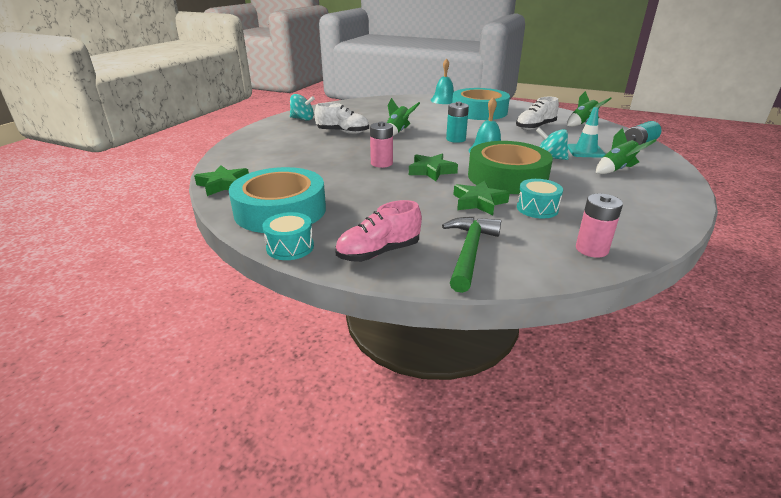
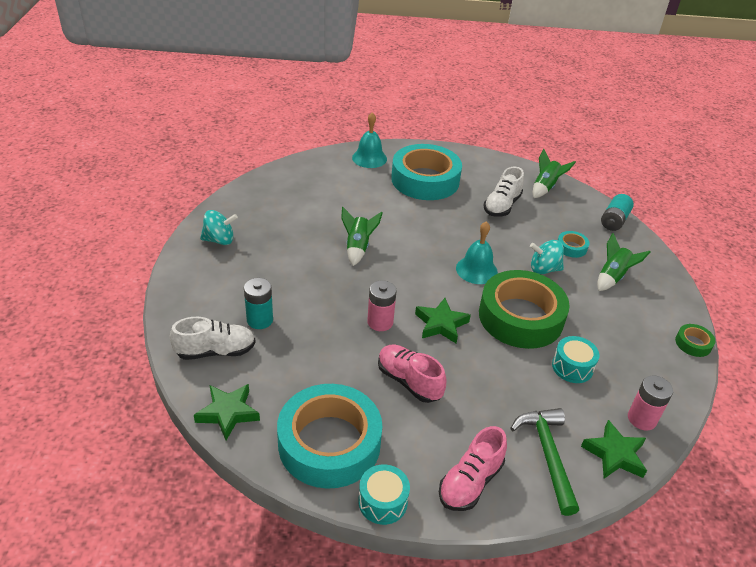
camera: 25 degrees left, 10 degrees up
white shoe [314,103,369,134] -> white shoe moved to [170,317,256,360]
turquoise battery [446,102,469,143] -> turquoise battery moved to [244,278,273,329]
green star [453,181,510,215] -> green star moved to [581,420,647,479]
turquoise traffic cone [568,107,606,158] -> turquoise tape [558,231,589,258]
none -> pink shoe [378,344,446,403]
none -> green tape [675,324,715,357]

